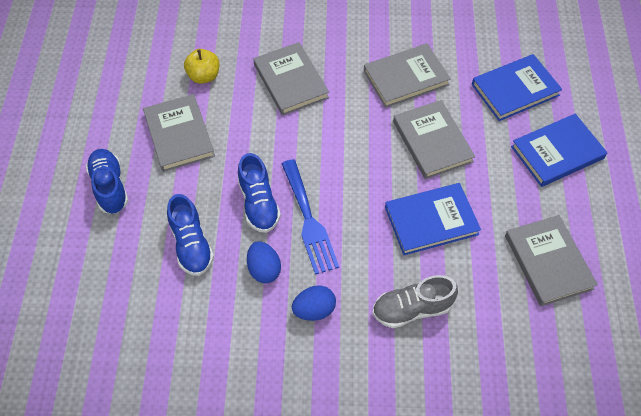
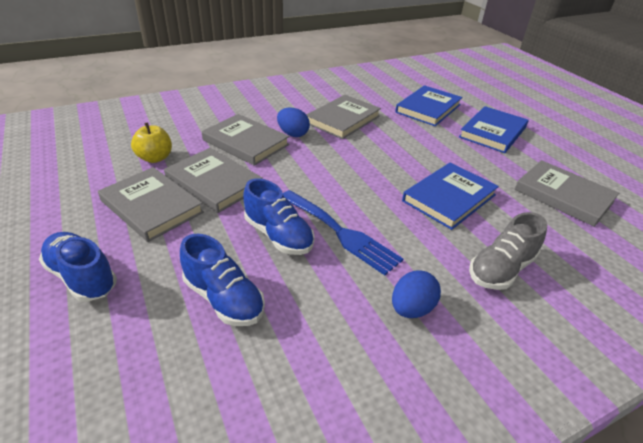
camera: 30 degrees left, 20 degrees down
blue egg [247,241,281,283] -> blue egg moved to [277,107,310,137]
grey book [393,100,475,179] -> grey book moved to [164,148,263,213]

